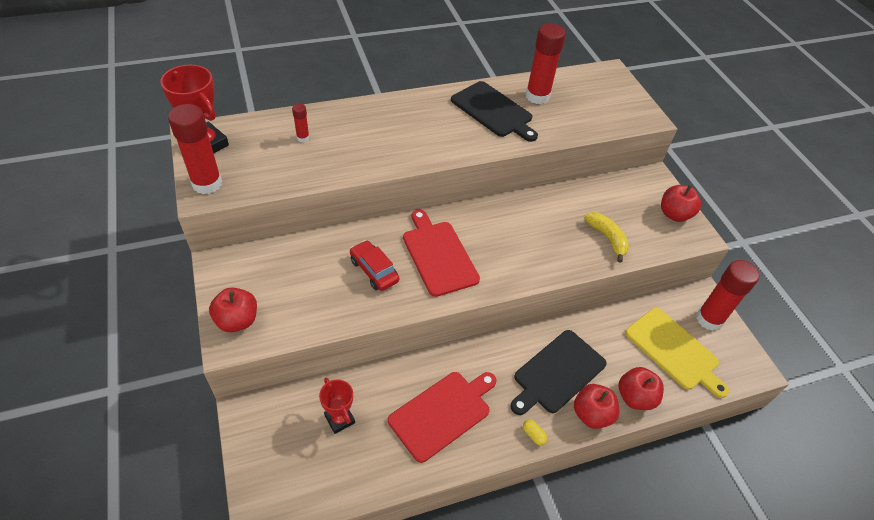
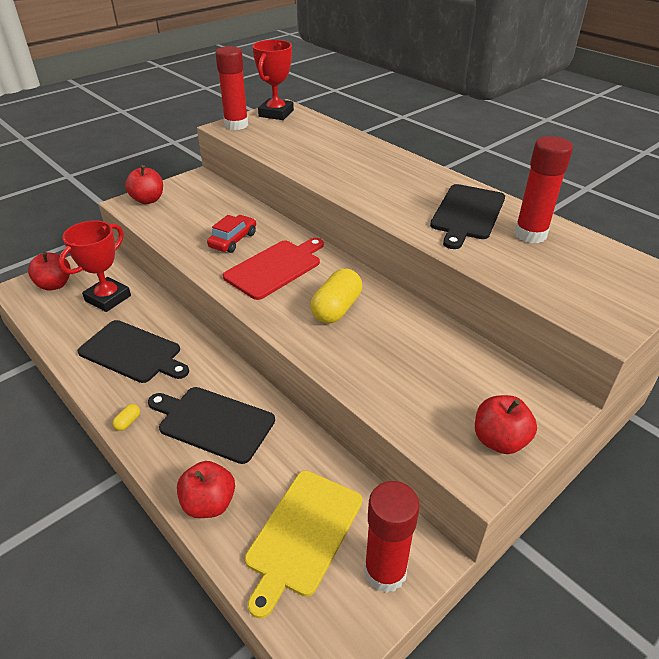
camera: 70 degrees right, 10 degrees down
red glue stick [292,103,310,142] -> none
red trophy [319,378,355,434] -> red trophy [59,221,131,312], size x1.60
red cutting board [388,372,496,463] -> black cutting board [77,320,189,383]
red apple [574,384,619,429] -> red apple moved to [28,252,71,291]
yellow banana [584,212,629,263] -> none
none -> yellow capsule [310,268,362,324]

